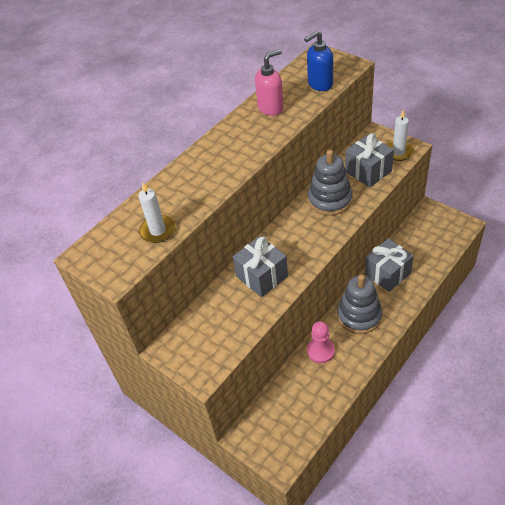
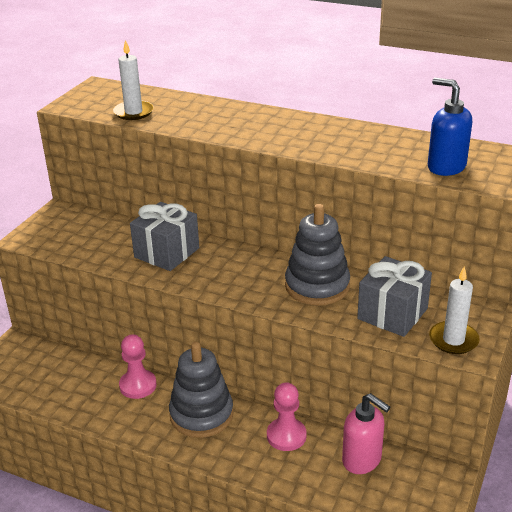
camera: 70 degrees right, 15 degrees down
pink soap dispenser [255,49,284,116] -> pink soap dispenser moved to [342,393,390,474]
grey gift [365,238,414,292] -> pink pawn [267,382,307,451]

